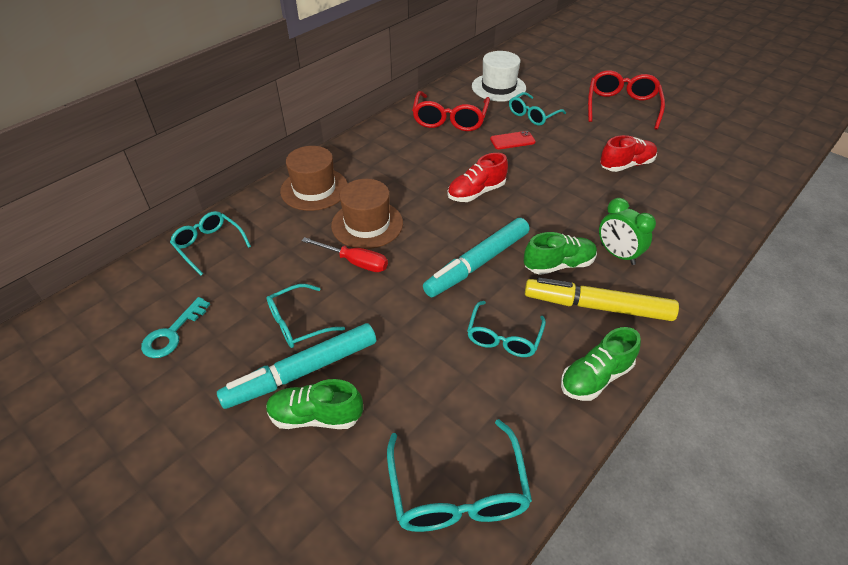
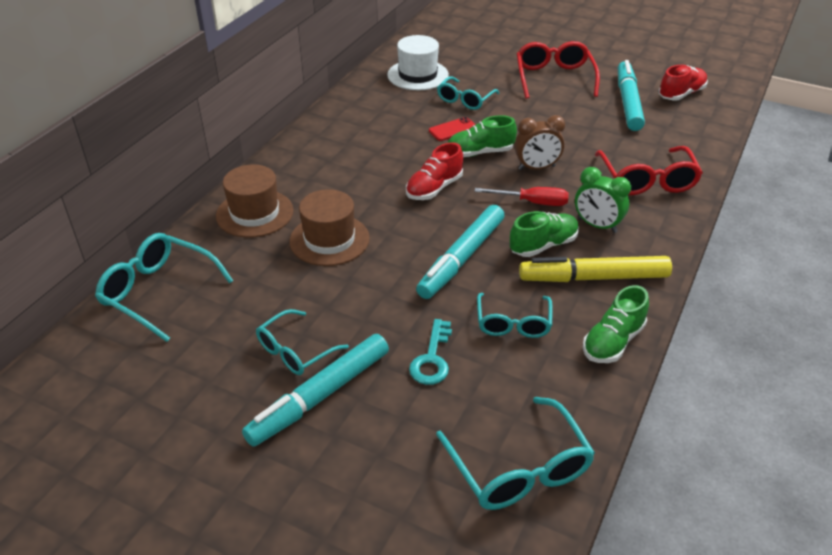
camera: 15 degrees left, 5 degrees down
turquoise key [141,297,210,358] -> turquoise key moved to [409,319,452,385]
turquoise glasses [170,211,251,276] -> turquoise glasses [95,233,233,342], size x1.50
green shoe [266,379,363,429] -> green shoe moved to [448,115,517,157]
red screwdriver [301,237,388,272] -> red screwdriver moved to [475,187,569,206]
red glasses [412,91,490,131] -> red glasses moved to [595,146,703,195]
red shoe [600,135,657,172] -> red shoe moved to [659,65,708,100]
none -> brown clock [514,115,565,170]
none -> turquoise marker [618,60,645,131]

